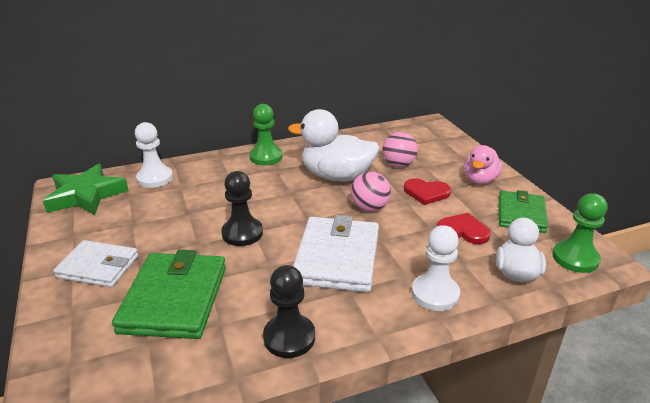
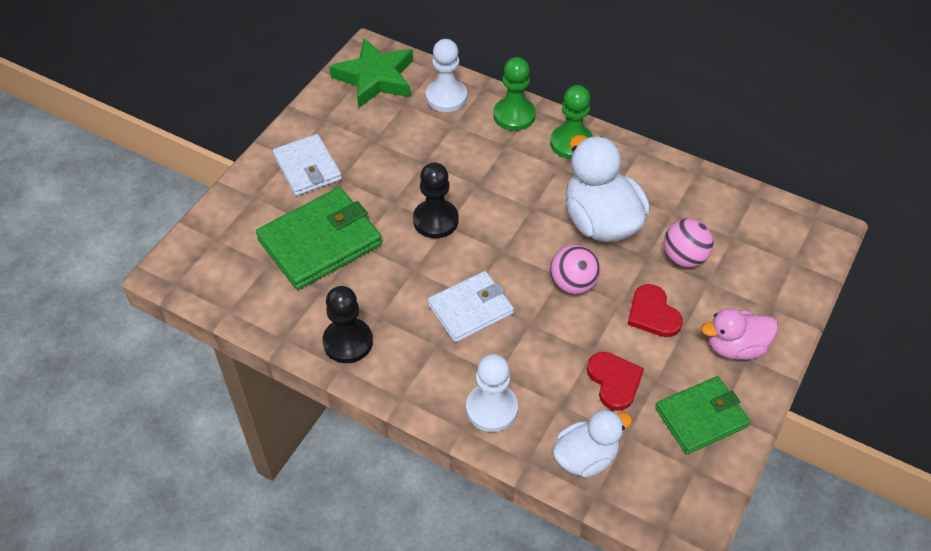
camera: 50 degrees right, 20 degrees up
white wallet [293,215,379,292] -> white wallet [428,271,514,342], size x0.66
green pawn [552,193,607,273] -> green pawn moved to [493,57,536,131]

